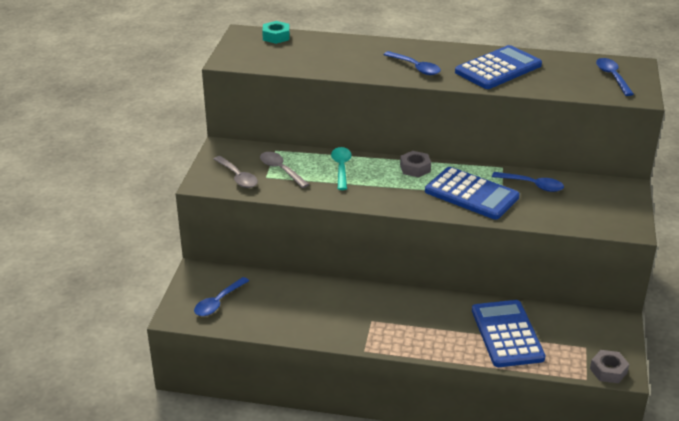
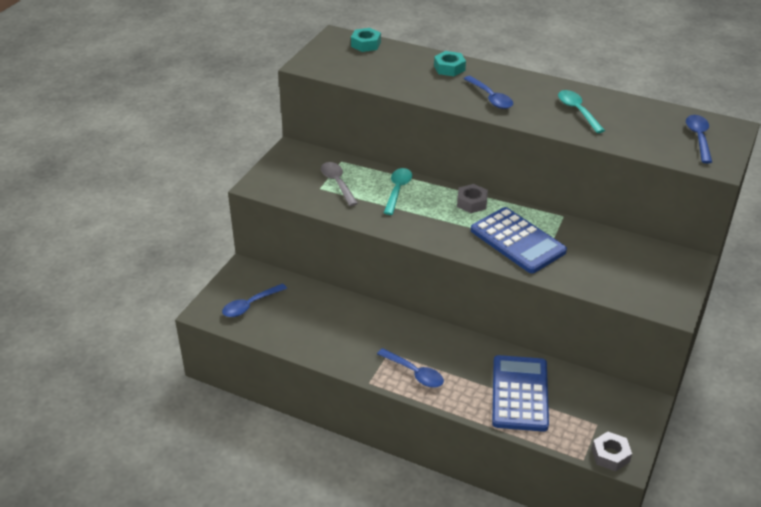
camera: 15 degrees right, 5 degrees up
grey spoon [214,156,258,188] -> none
blue calculator [455,45,542,89] -> turquoise spoon [558,90,605,133]
blue spoon [492,172,564,192] -> blue spoon moved to [377,348,444,388]
none -> turquoise nut [434,51,466,76]

